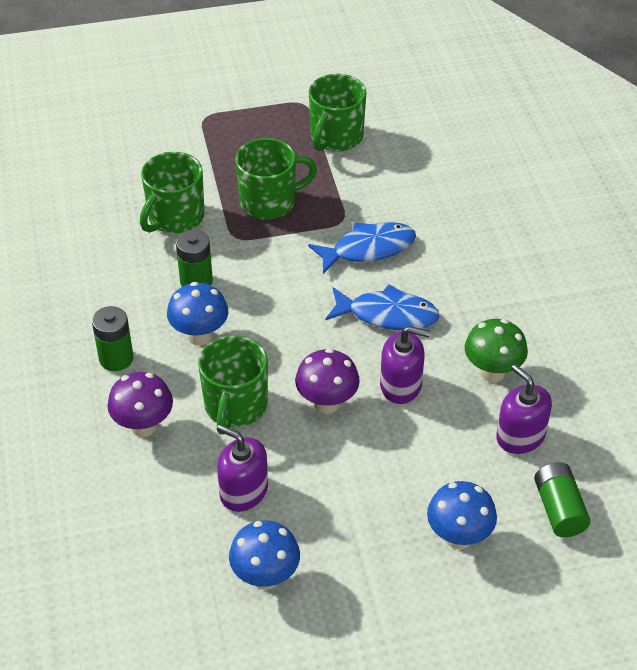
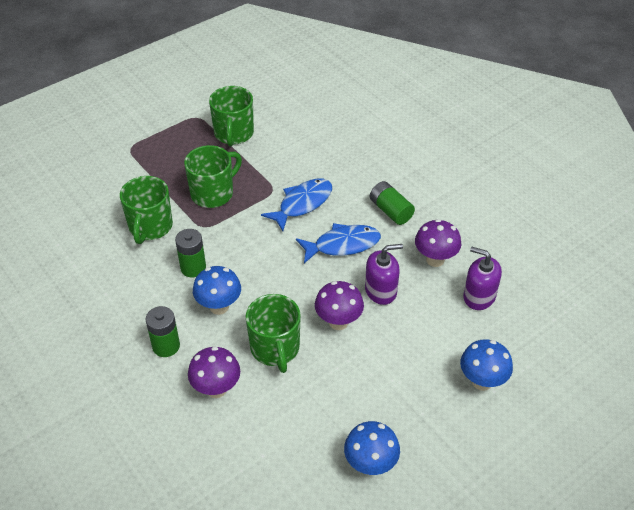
camera: 25 degrees left, 0 degrees up
purple soap dispenser [217,424,268,512] -> none
green mushroom [465,319,528,382] -> purple mushroom [415,219,461,267]
green battery [534,462,591,537] -> green battery moved to [370,181,415,225]

